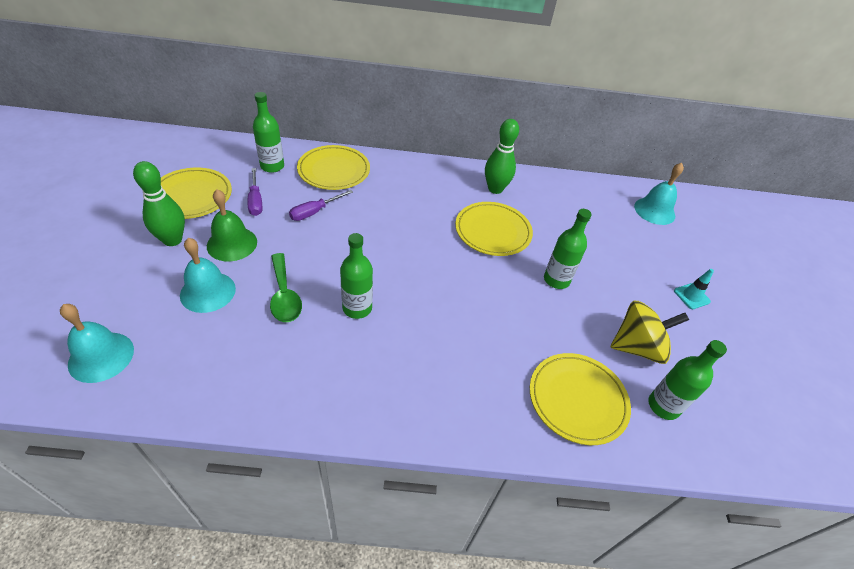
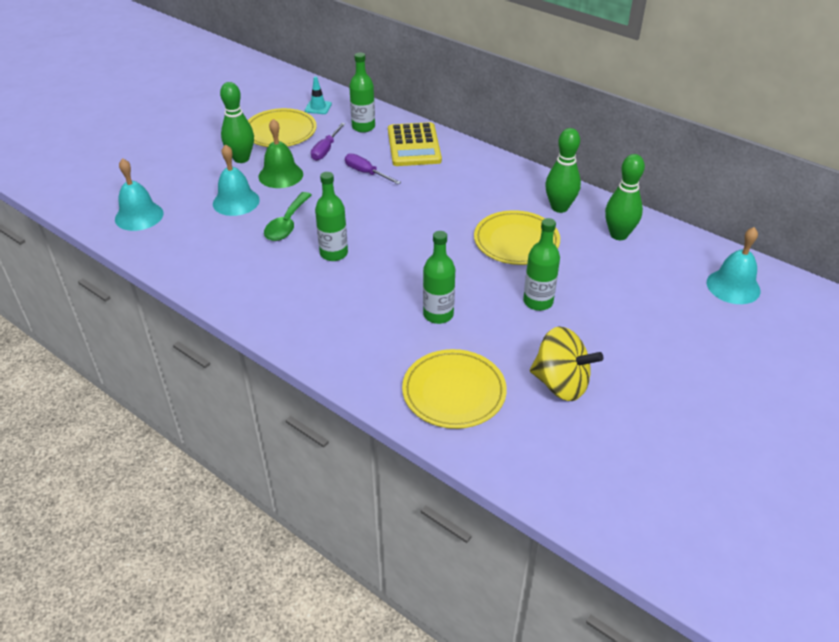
camera: 40 degrees right, 5 degrees down
purple screwdriver [289,190,353,221] -> purple screwdriver turned 45 degrees clockwise [345,153,401,184]
yellow plate [297,145,370,190] -> yellow calculator [388,122,442,166]
green bottle [648,340,727,420] -> green bottle moved to [423,231,455,324]
turquoise traffic cone [674,269,714,309] -> turquoise traffic cone moved to [305,76,332,114]
none -> green bowling pin [605,154,645,240]

